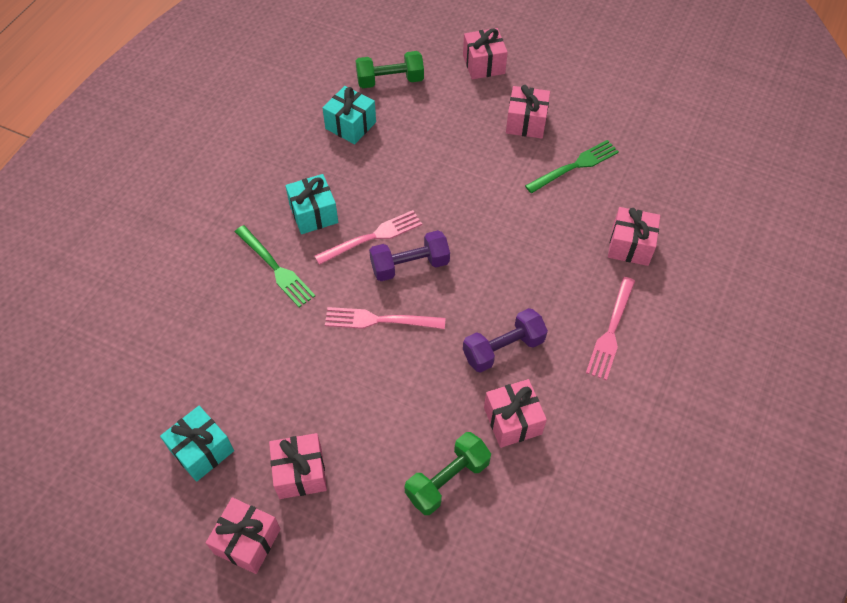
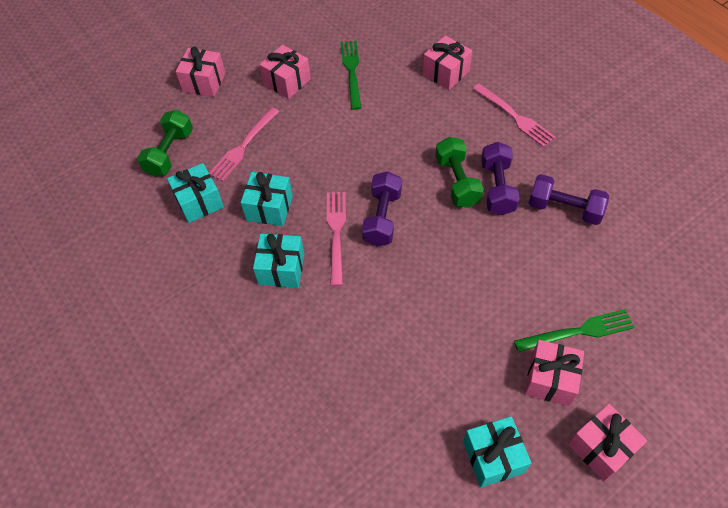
camera: 60 degrees left, 0 degrees up
green fork [235,225,315,307] -> green fork moved to [514,309,635,353]
pink fork [325,307,445,329] -> pink fork moved to [209,107,279,182]
green dumbbell [405,432,491,515] -> green dumbbell moved to [435,137,484,208]
pink gift [484,379,547,448] -> purple dumbbell [529,174,609,225]
none -> turquoise gift [241,172,293,226]

